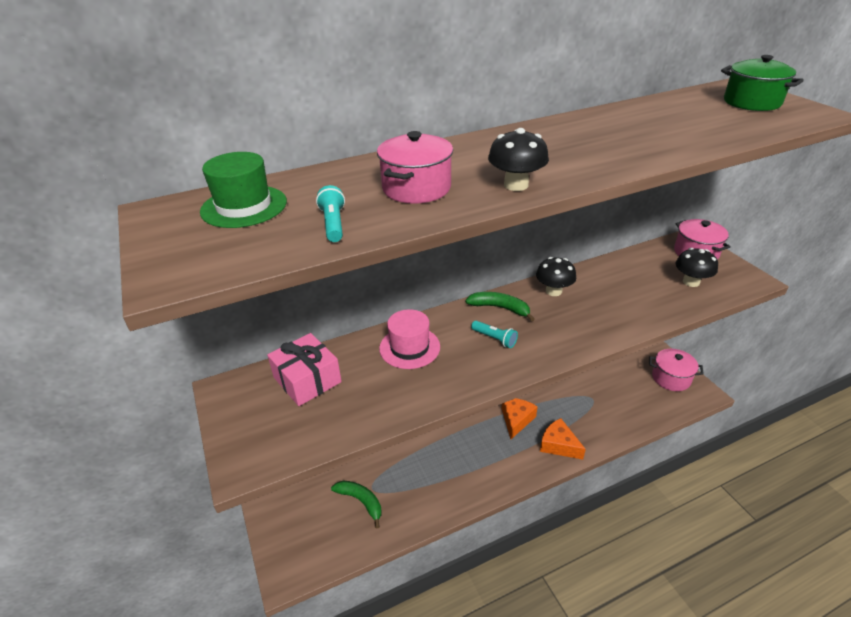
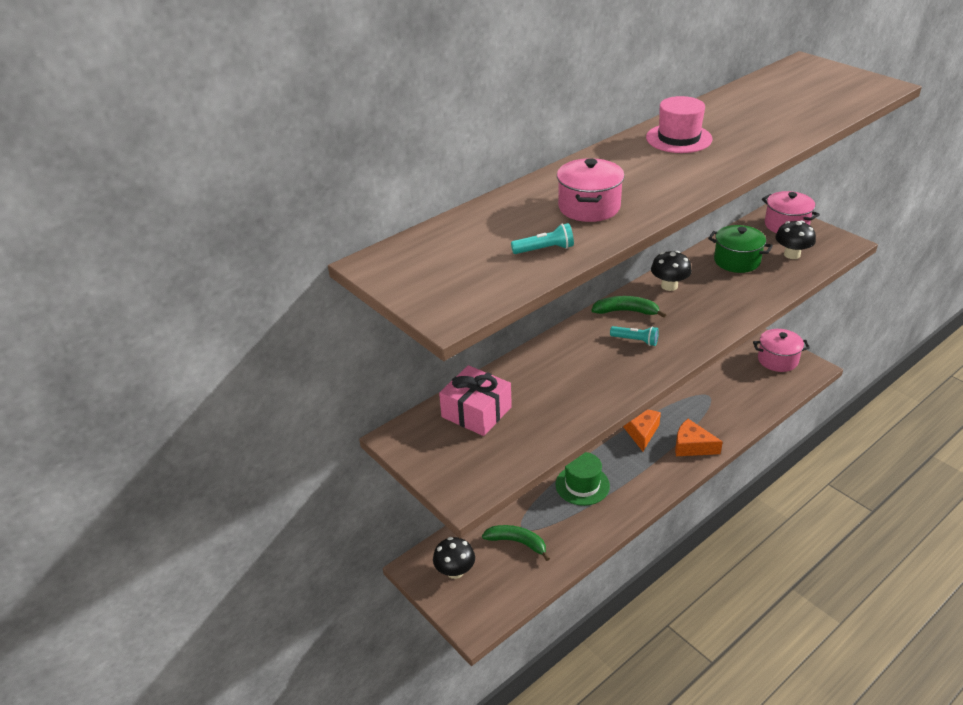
camera: 15 degrees left, 0 degrees up
green hat [200,152,287,228] -> green hat moved to [556,452,610,506]
turquoise flashlight [316,185,345,242] -> turquoise flashlight turned 105 degrees clockwise [511,223,574,254]
pink hat [379,309,440,369] -> pink hat moved to [646,96,712,153]
black mushroom [488,128,549,191] -> black mushroom moved to [433,537,475,579]
green pot [721,55,804,111] -> green pot moved to [708,225,773,273]

